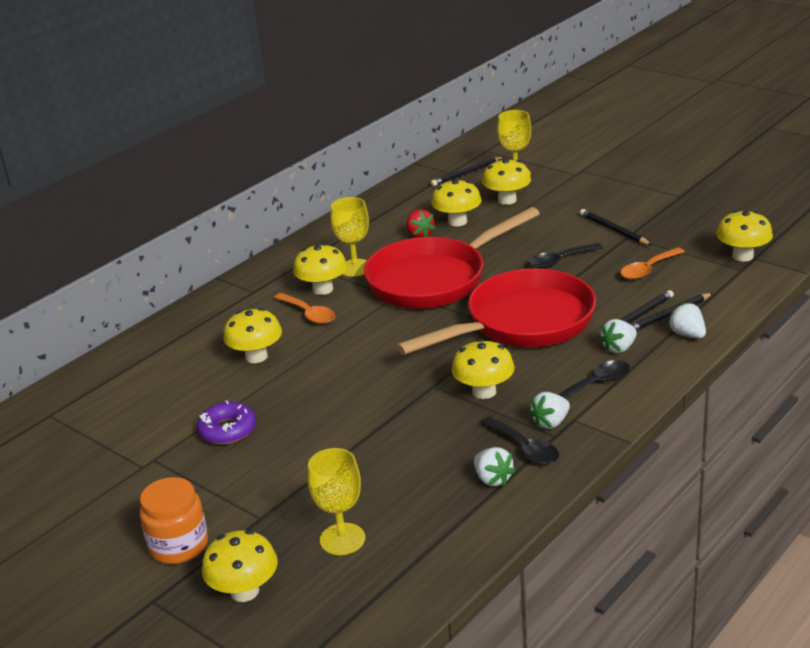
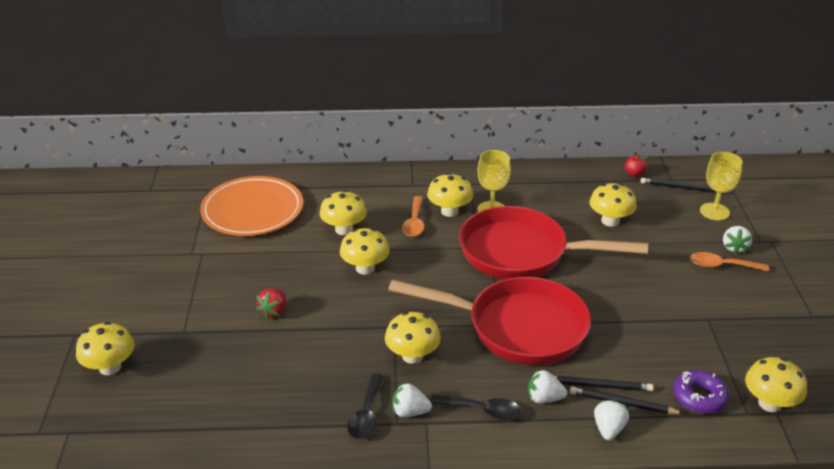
camera: 45 degrees right, 5 degrees up
orange jar [140,477,208,564] -> none
purple donut [197,401,256,445] -> purple donut moved to [673,370,729,414]
yellow goblet [308,448,365,555] -> none
red strawberry [407,209,435,238] -> red strawberry moved to [256,288,286,319]
white strawberry [474,447,516,486] -> white strawberry moved to [723,226,752,254]
yellow mushroom [482,159,531,205] -> yellow mushroom moved to [340,228,390,275]
black spoon [528,243,603,269] -> none
black pencil [580,209,652,245] -> none
orange spoon [620,247,685,280] -> orange spoon moved to [690,252,769,272]
none -> orange plate [200,176,303,236]
none -> red apple [625,155,648,177]

